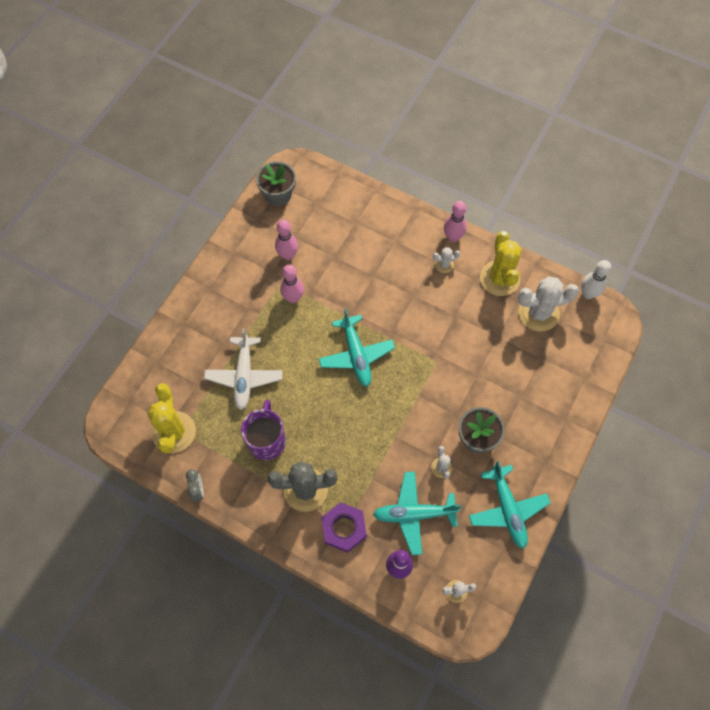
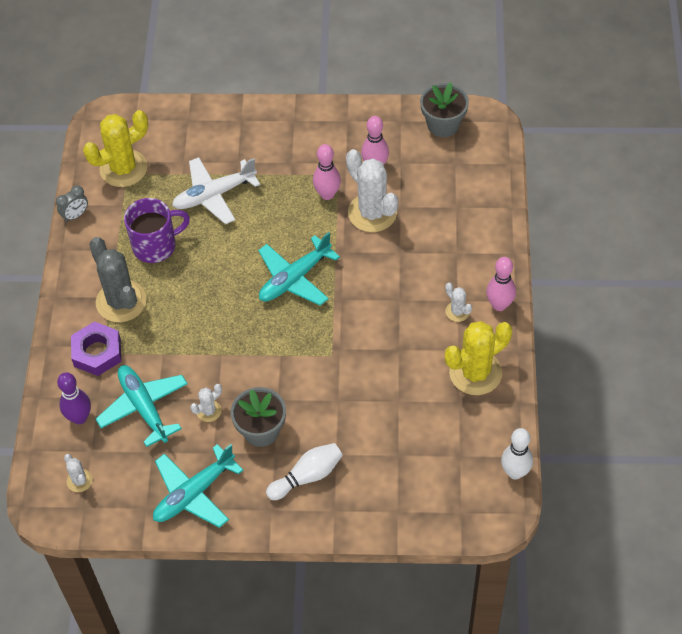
camera: 65 degrees right, 10 degrees down
white cactus [518,276,579,332] -> white cactus moved to [346,149,398,232]
none -> white bowling pin [266,443,343,500]

